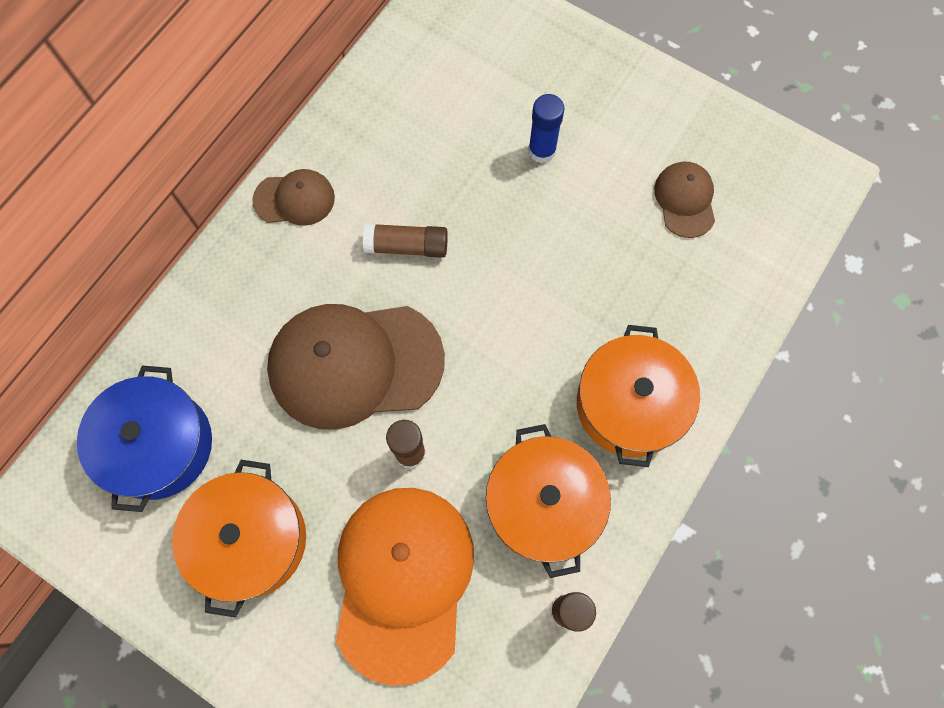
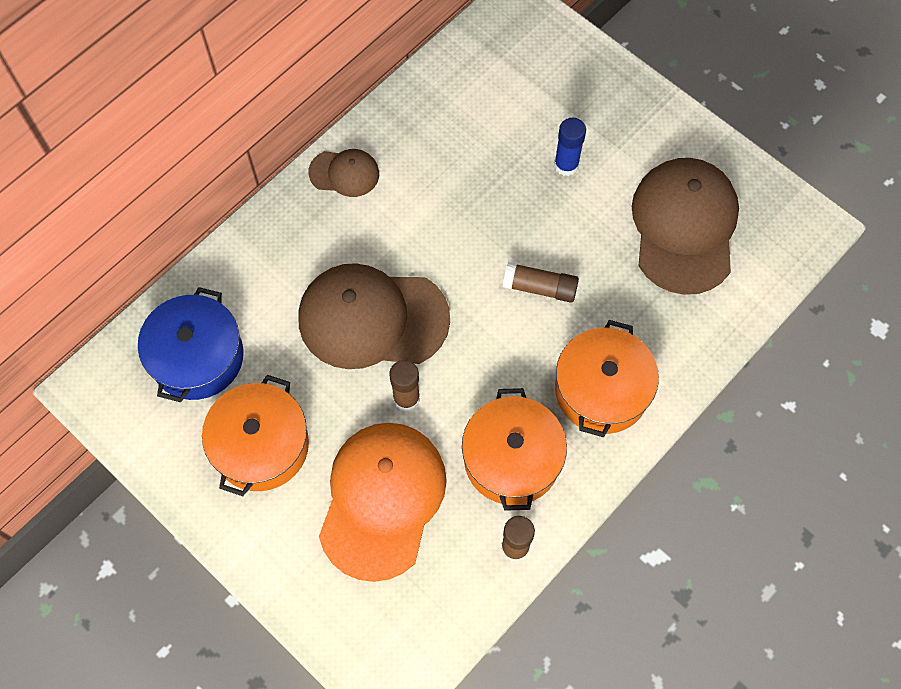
camera: 10 degrees right, 5 degrees down
brown glue stick [363,223,448,258] -> brown glue stick moved to [503,262,579,303]
brown cap [654,162,715,238] -> brown cap [632,158,739,295], size x2.03

